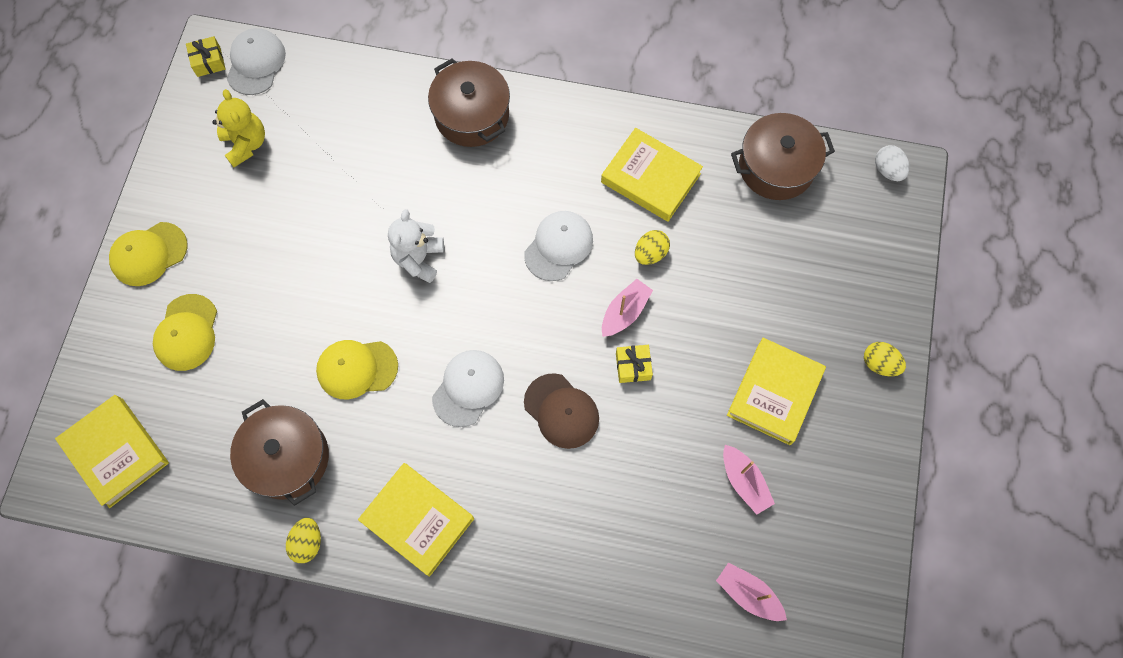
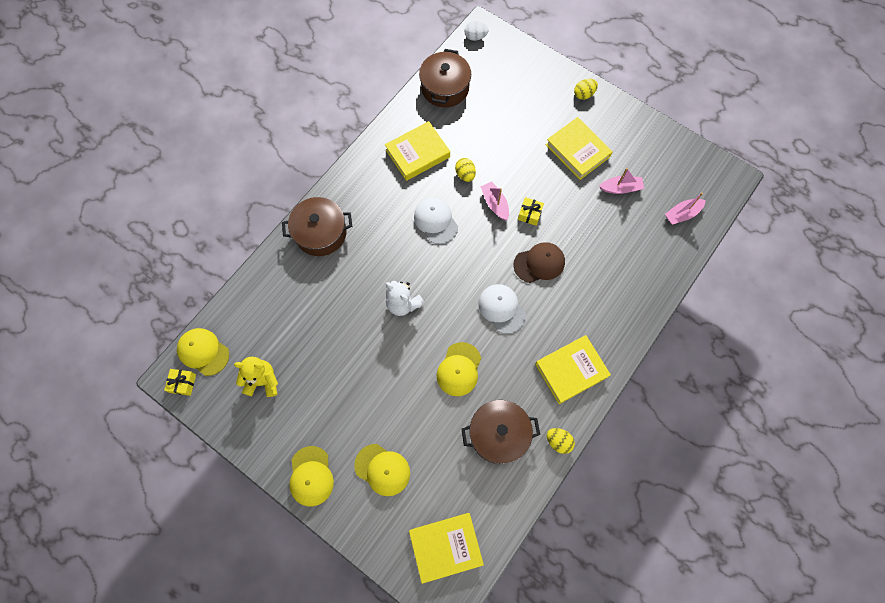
camera: 65 degrees left, 0 degrees up
white cap [227,28,286,95] -> yellow cap [177,328,229,376]

